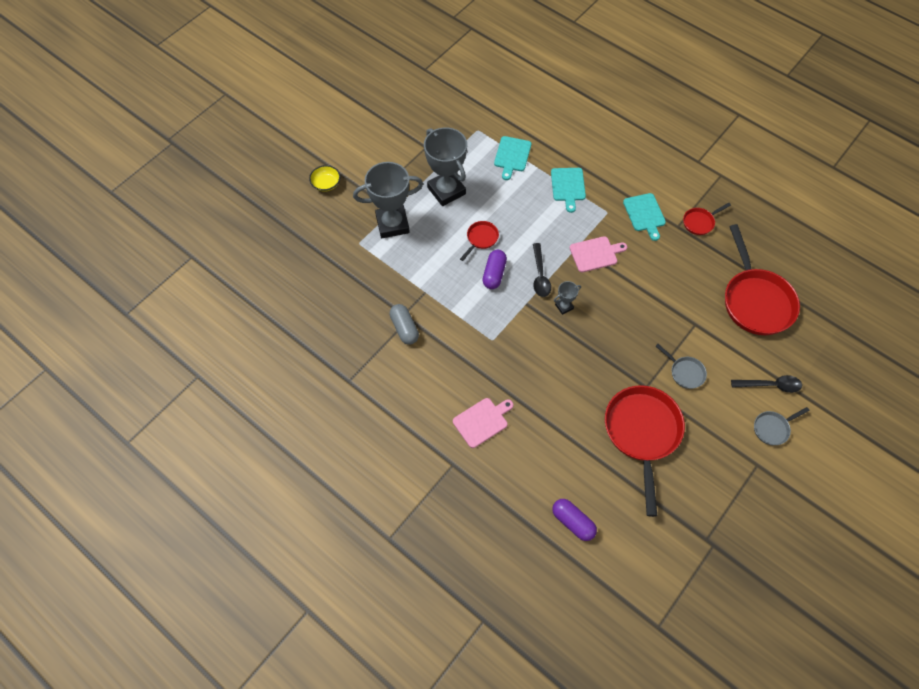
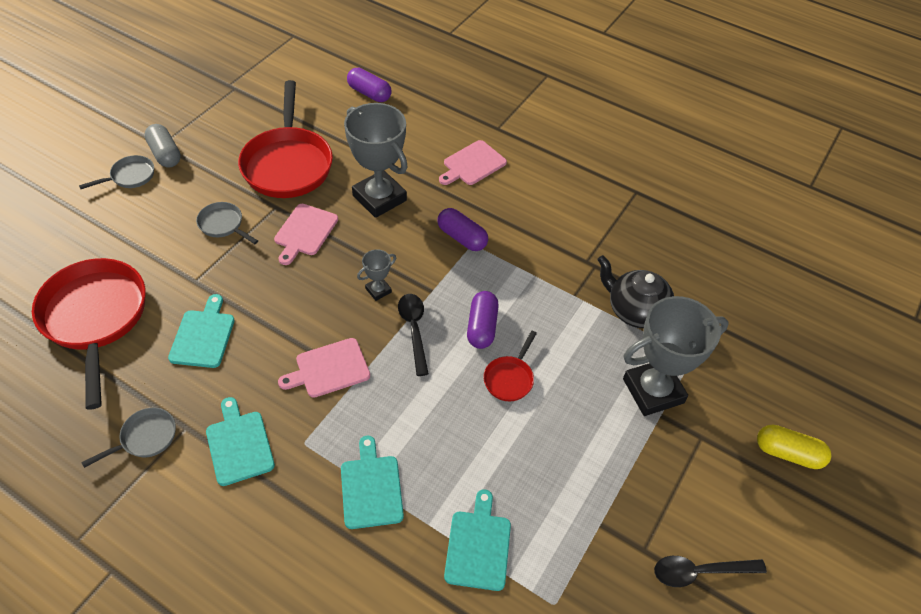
camera: 170 degrees right, 10 degrees down
yellow bowl [309,165,340,192] -> yellow capsule [757,425,831,469]
grey capsule [390,304,419,345] -> grey capsule moved to [144,124,181,168]
grey trophy [424,127,467,206] -> grey trophy moved to [344,103,408,218]
red pan [683,203,731,235] -> grey pan [81,408,176,468]
black spoon [731,375,802,393] -> black spoon moved to [654,556,767,587]
none -> turquoise cutting board [168,294,235,368]
none -> pink cutting board [274,204,338,265]
none -> purple capsule [437,208,488,251]
none -> black teapot [597,255,674,328]

